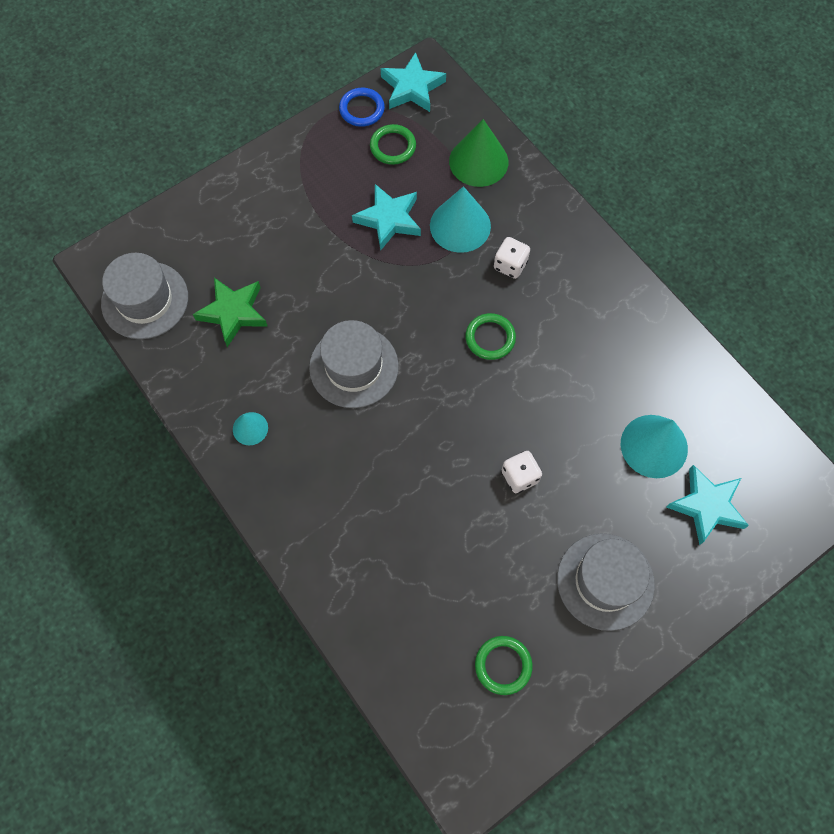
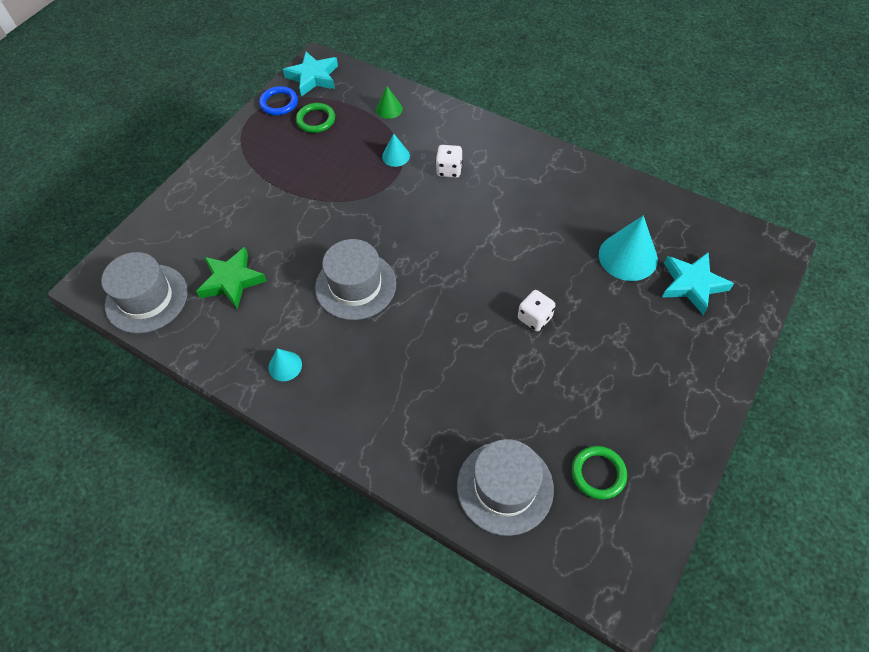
camera: 20 degrees left, 10 degrees down
turquoise star [352,184,421,250] -> none
turquoise cone [430,186,491,253] -> turquoise cone [382,134,410,167], size x0.53
green cone [449,119,508,187] -> green cone [376,86,403,119], size x0.53
green ring [465,313,516,360] -> none
grey hat [557,534,655,631] -> grey hat moved to [457,439,554,536]

